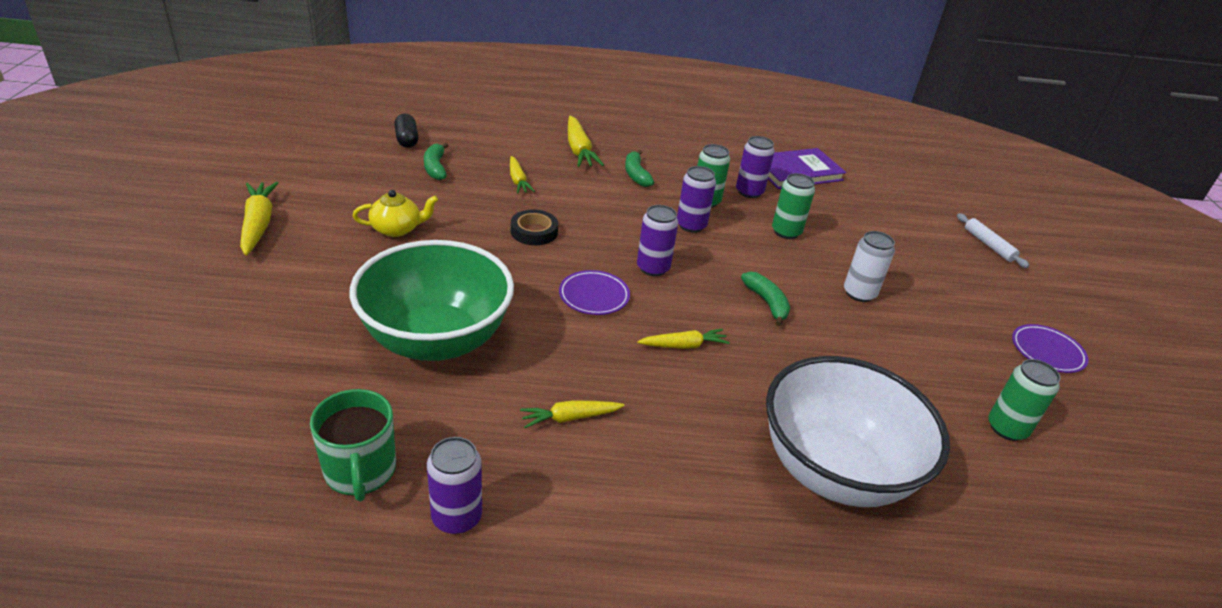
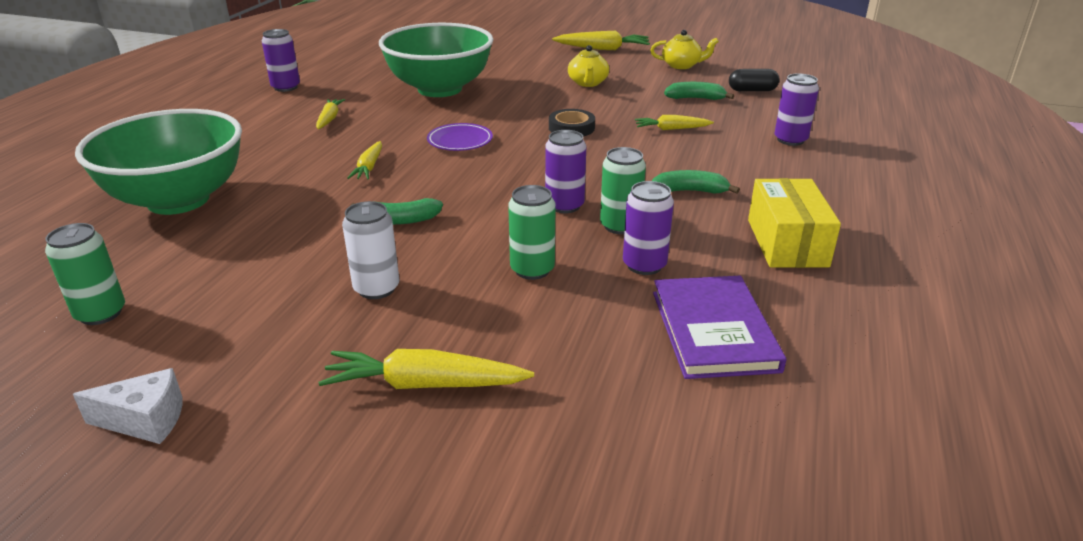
camera: 110 degrees right, 5 degrees down
green mug [310,389,396,501] -> none
yellow carrot [568,116,604,167] -> yellow carrot moved to [319,349,534,389]
purple can [637,205,678,276] -> purple can moved to [774,73,819,146]
white bowl [766,356,950,507] -> green bowl [75,109,242,215]
white rolling pin [957,213,1029,268] -> none
purple plate [1012,324,1089,373] -> white cheese [73,368,182,444]
none -> yellow teapot [650,30,719,69]
none -> yellow box [748,178,841,268]

